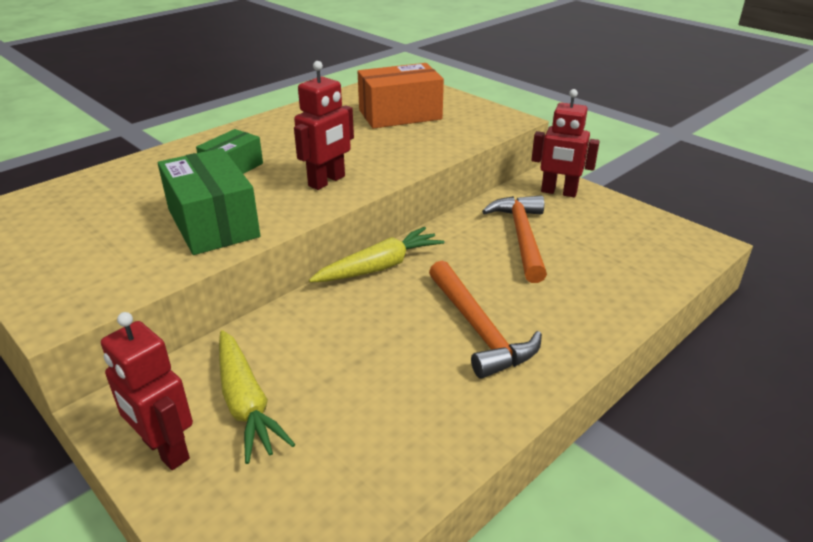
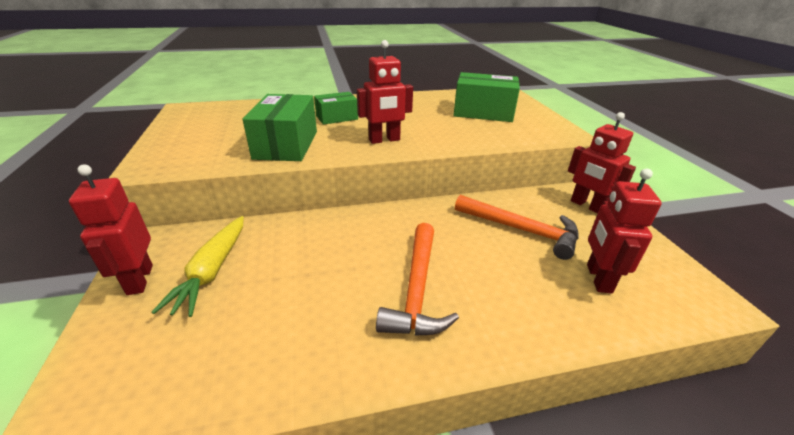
camera: 30 degrees right, 0 degrees up
yellow carrot [309,227,445,283] -> none
orange box [357,63,444,129] -> green box [453,72,520,122]
orange hammer [482,195,547,283] -> orange hammer turned 90 degrees clockwise [455,195,578,260]
none -> red robot [587,169,662,294]

